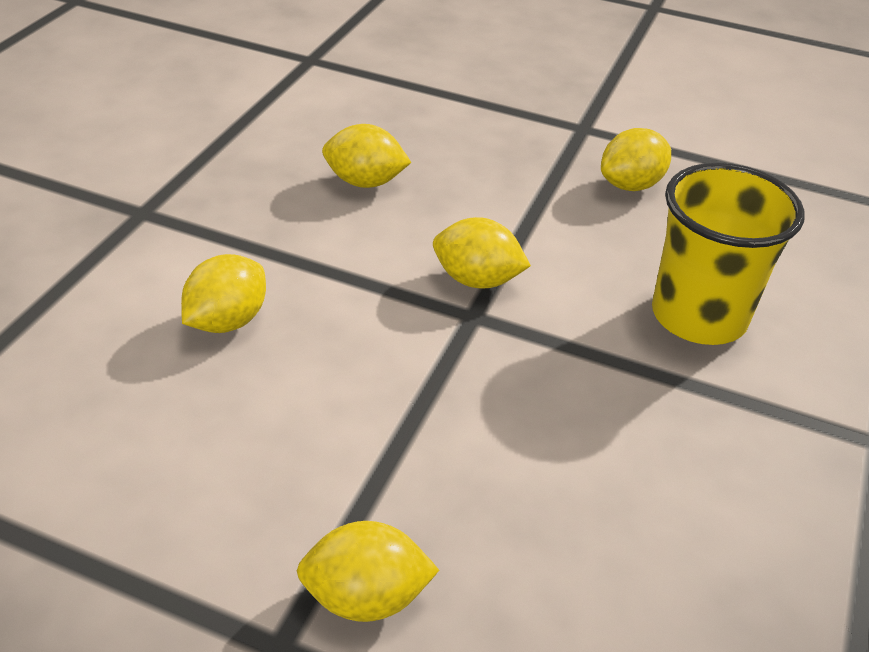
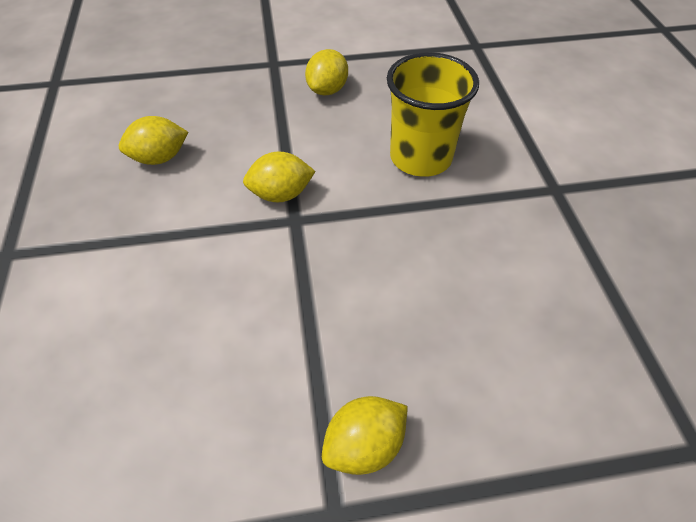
camera: 30 degrees left, 10 degrees up
yellow lemon [181,254,266,333] -> none

